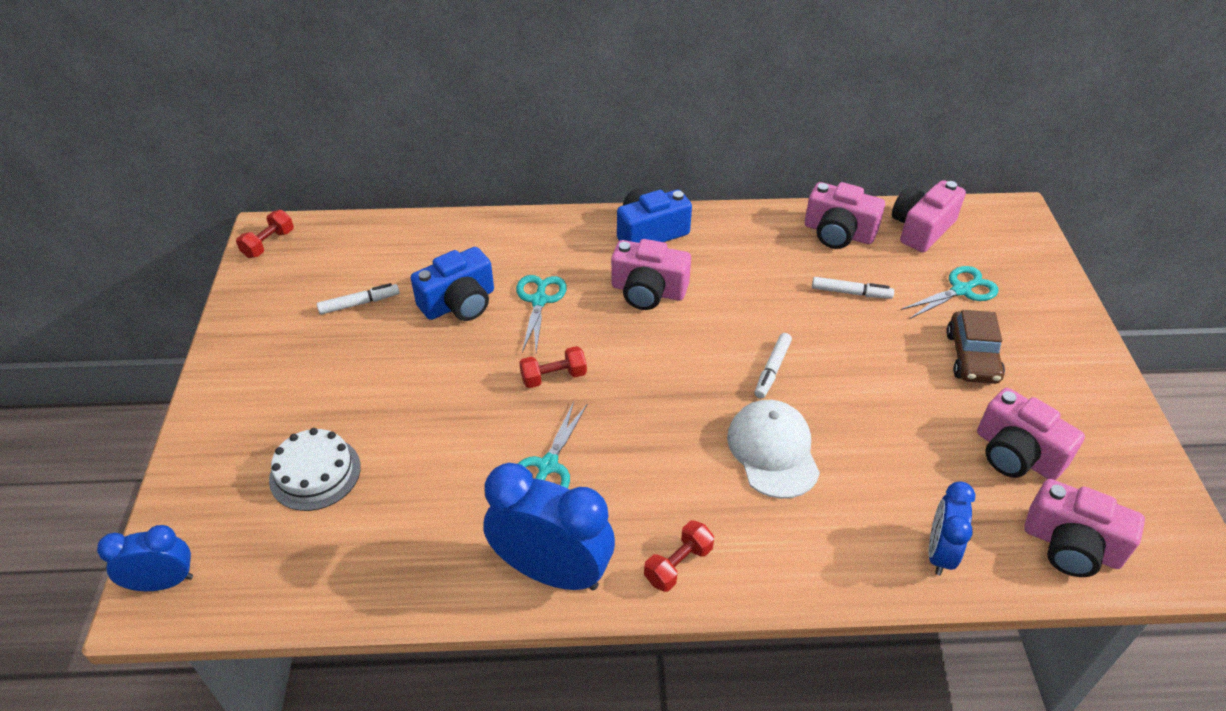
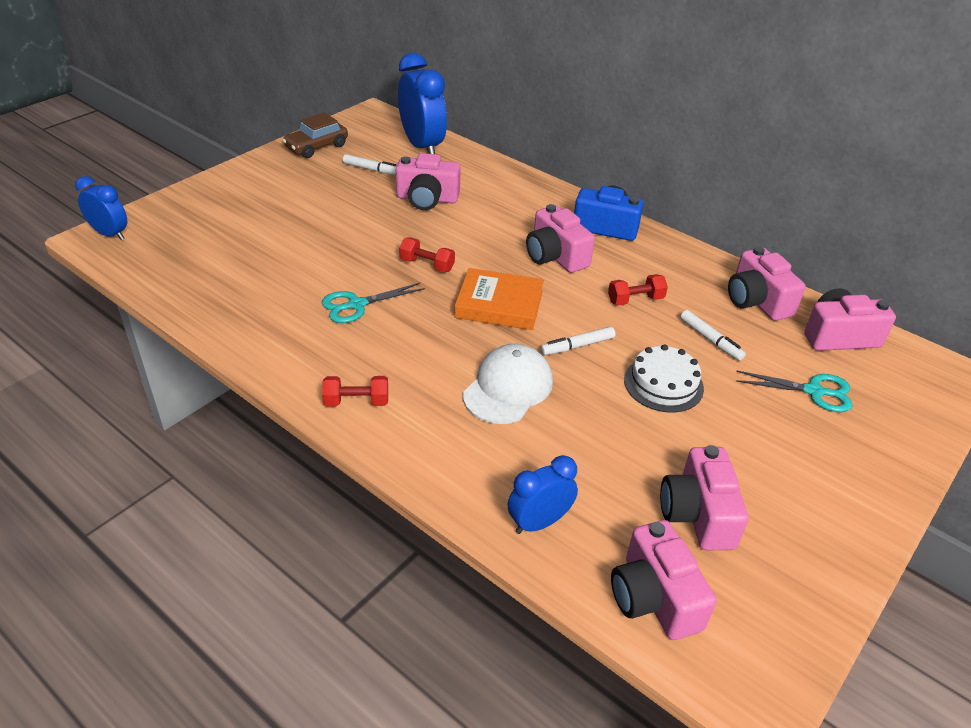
camera: 40 degrees right, 5 degrees down
red dumbbell [236,210,294,258] -> red dumbbell moved to [608,274,668,305]
white cake [269,428,361,511] -> white cake moved to [624,344,704,412]
blue camera [411,247,494,321] -> pink camera [396,153,461,210]
blue clock [483,463,615,590] -> blue clock moved to [398,53,447,154]
turquoise scissors [516,275,567,352] -> none
brown car [946,310,1005,384] -> brown car moved to [282,112,348,158]
none -> orange book [455,268,544,330]

